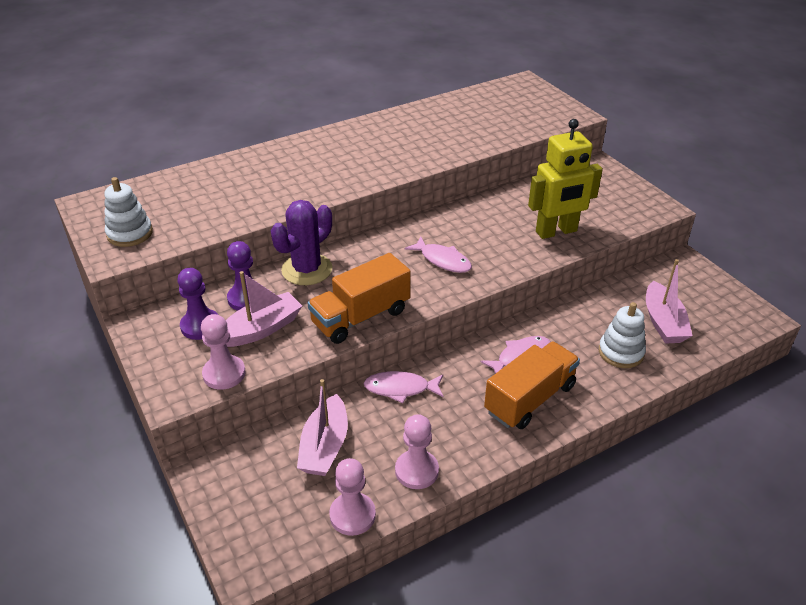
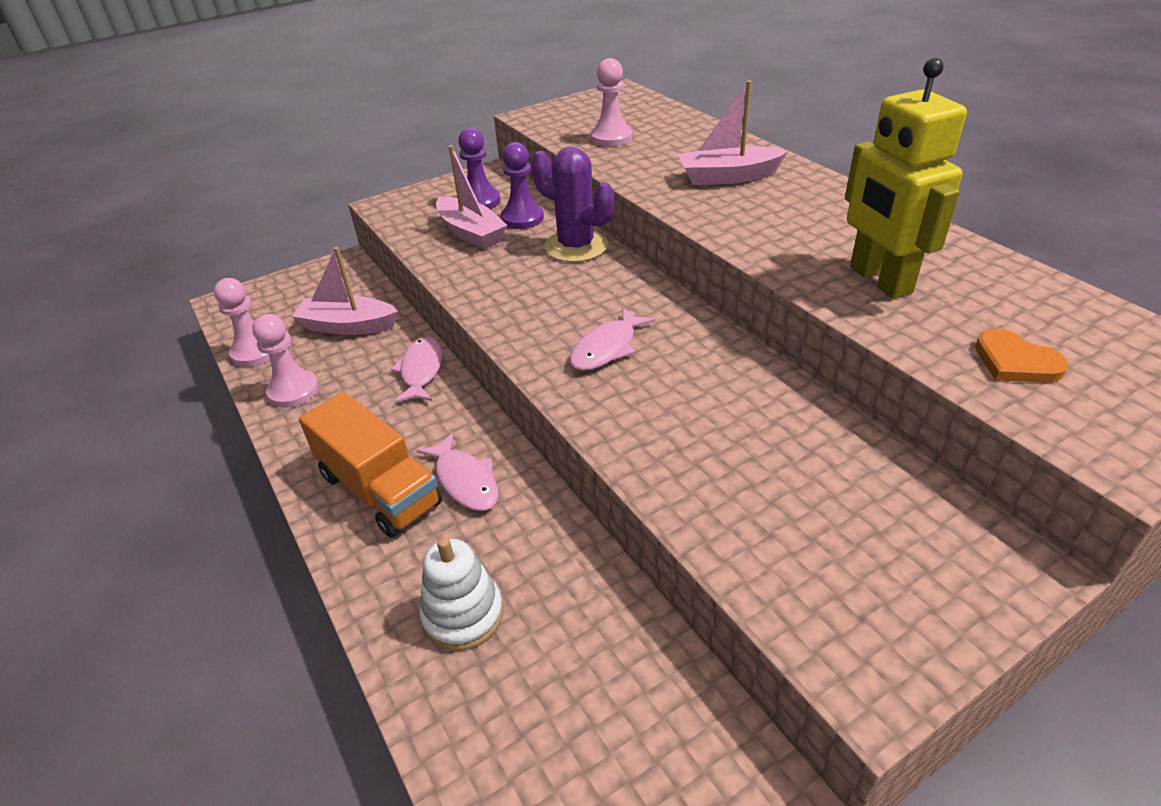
camera: 90 degrees right, 0 degrees up
white stacking toy [104,177,153,247] -> none
pink pawn [201,314,246,390] -> pink pawn moved to [591,58,632,147]
orange truck [307,253,411,344] -> none
yellow robot [528,119,603,239] -> yellow robot moved to [845,58,967,299]
pink boat [646,259,693,344] -> pink boat moved to [678,80,788,185]
none -> orange heart [975,329,1068,383]

